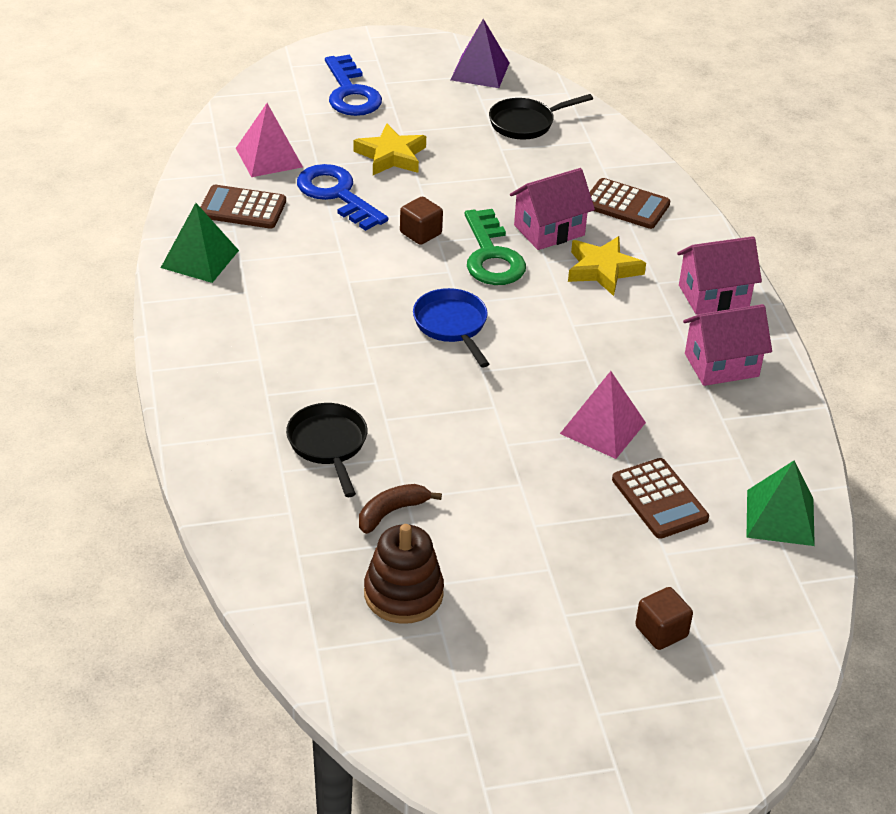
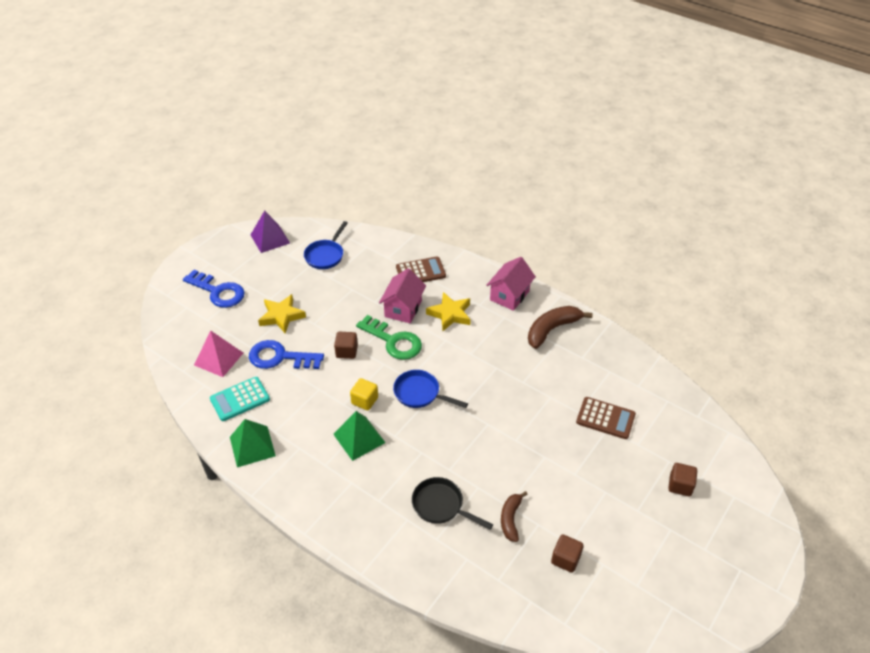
camera: 40 degrees left, 5 degrees up
brown calculator [200,185,286,229] -> turquoise calculator [210,377,270,421]
brown stacking toy [364,524,444,624] -> brown cube [551,534,584,573]
black pan [489,94,593,140] -> blue pan [304,221,348,269]
pink pyramid [560,371,646,459] -> none
pink house [683,304,772,386] -> brown banana [528,306,593,349]
green pyramid [746,460,815,546] -> green pyramid moved to [333,411,386,461]
none -> yellow cube [350,378,378,410]

